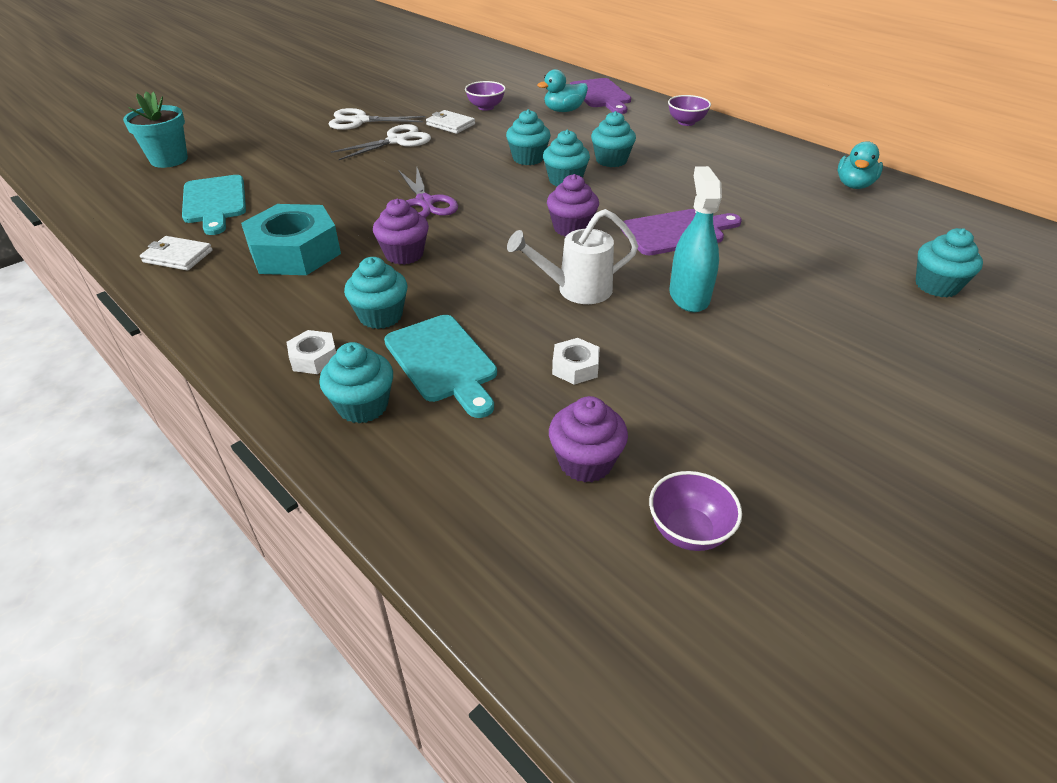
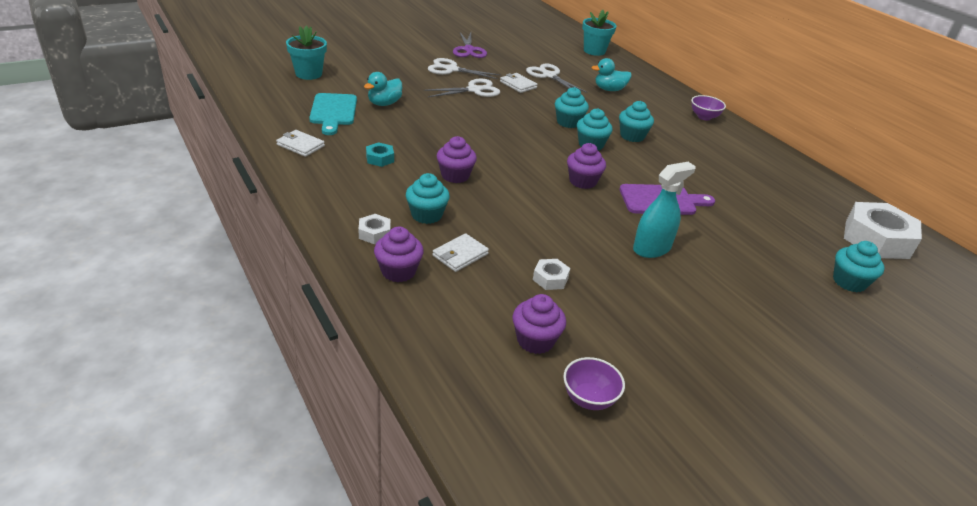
camera: 10 degrees right, 5 degrees down
turquoise nut [241,204,341,275] -> turquoise nut [366,142,394,167], size x0.45
turquoise cupcake [319,342,393,423] -> purple cupcake [374,227,424,282]
turquoise cutting board [384,315,497,418] -> white wallet [432,233,489,272]
purple scissors [398,168,458,218] -> purple scissors moved to [453,32,487,58]
purple bowl [465,81,506,111] -> white scissors [526,64,587,93]
white watering can [507,209,638,304] -> none
purple cutting board [570,78,631,114] -> none
turquoise spray bottle [669,166,722,312] -> turquoise spray bottle turned 45 degrees clockwise [633,162,696,258]
turquoise duck [837,141,883,189] -> turquoise duck moved to [364,72,402,106]
none -> turquoise flower pot [582,10,616,56]
none -> white nut [844,202,922,259]

